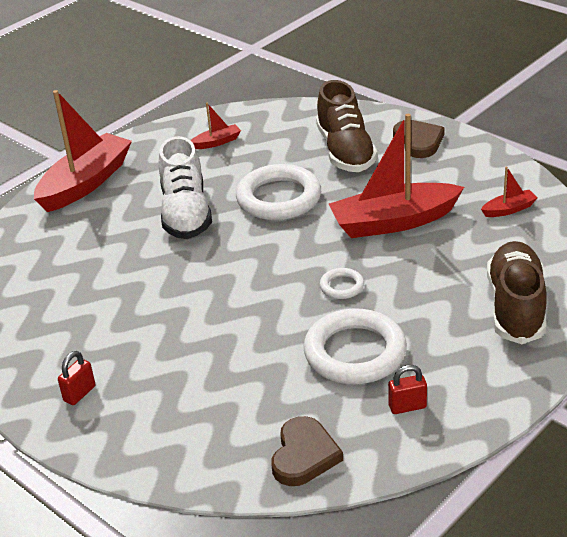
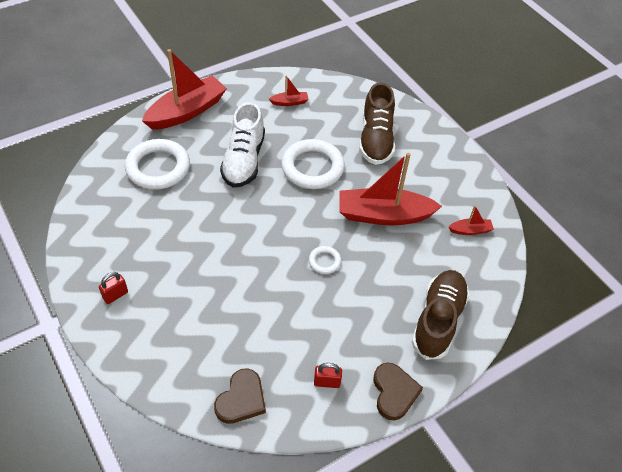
camera: 10 degrees right, 15 degrees up
white ring [303,308,407,384] -> white ring moved to [125,139,190,190]
brown heart [393,120,445,158] -> brown heart moved to [373,362,423,420]

